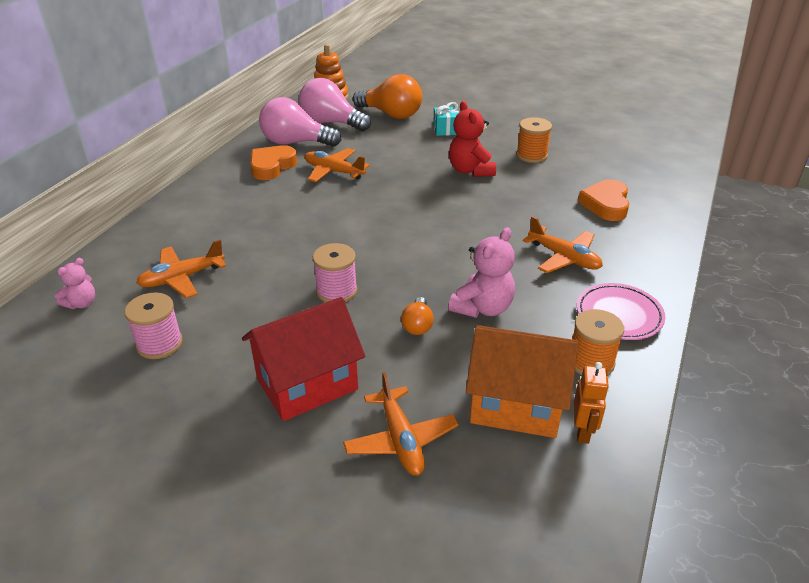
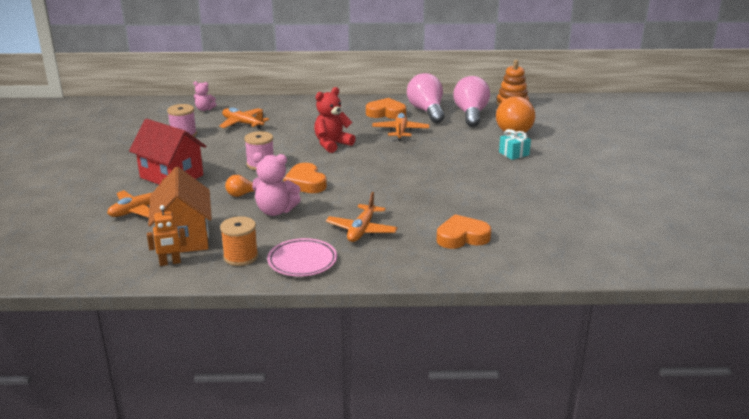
camera: 65 degrees right, 10 degrees down
red teddy bear [449,101,496,177] -> red teddy bear moved to [314,87,356,153]
orange spool [516,117,552,163] -> none
none -> orange heart [283,163,327,193]

